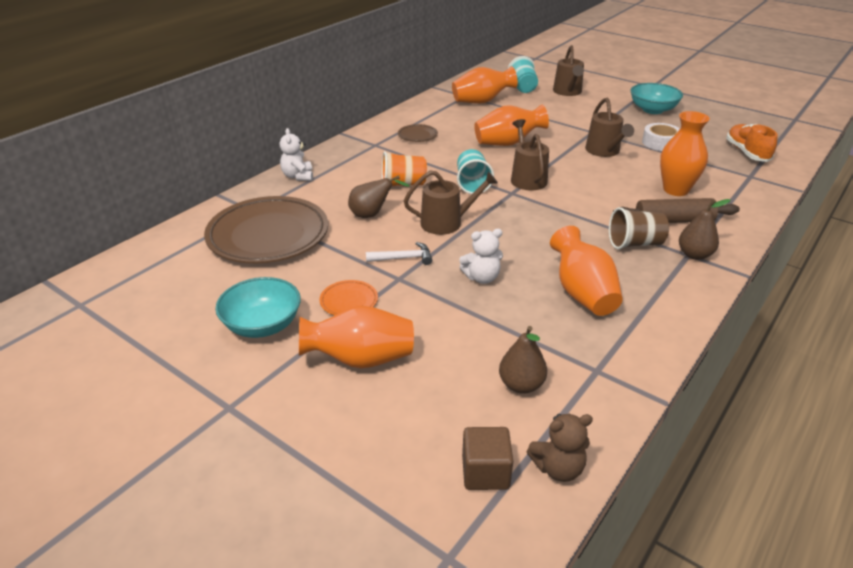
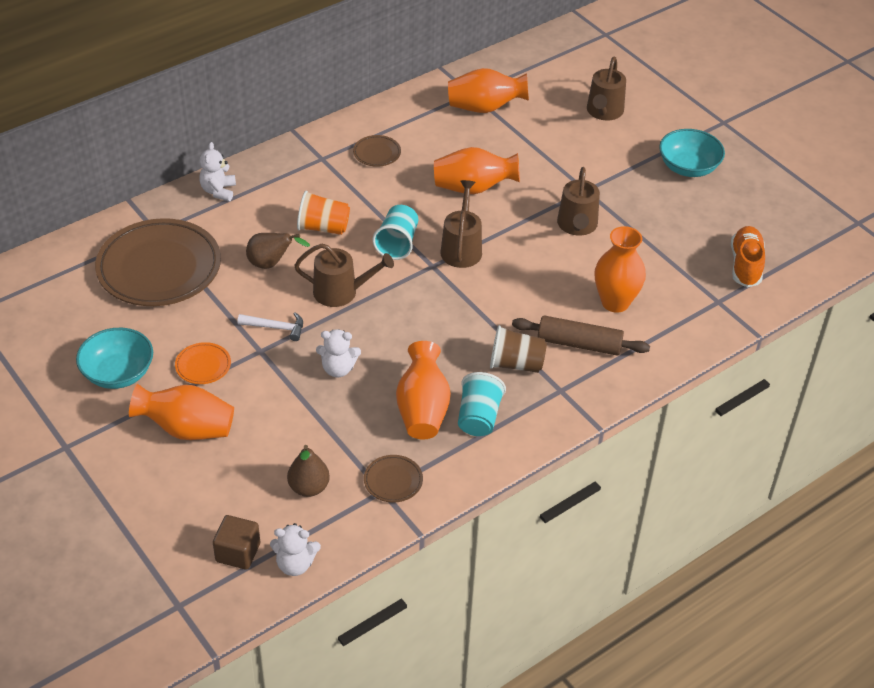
camera: 15 degrees right, 10 degrees up
turquoise cup [508,56,538,93] -> turquoise cup moved to [458,372,506,436]
brown teddy bear [527,414,593,482] -> white teddy bear [270,523,321,576]
white tape [642,123,680,151] -> none
brown pear [679,199,730,260] -> none
none -> brown plate [364,455,423,503]

